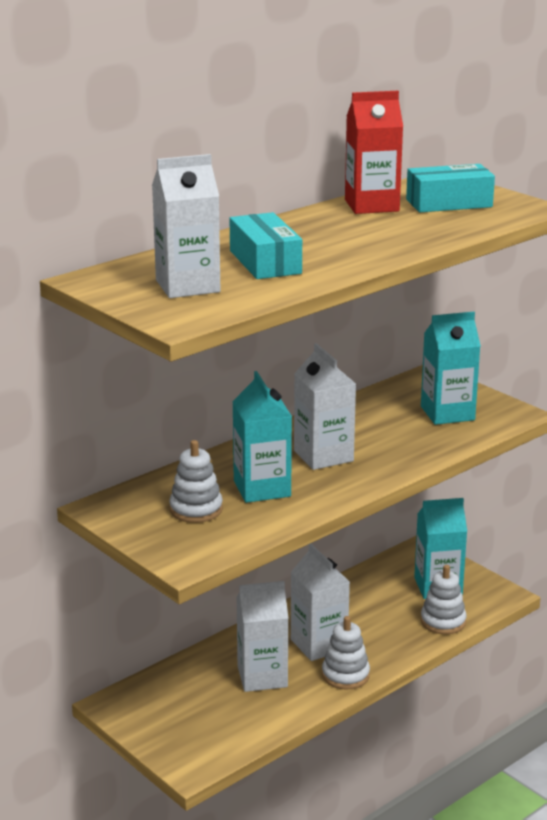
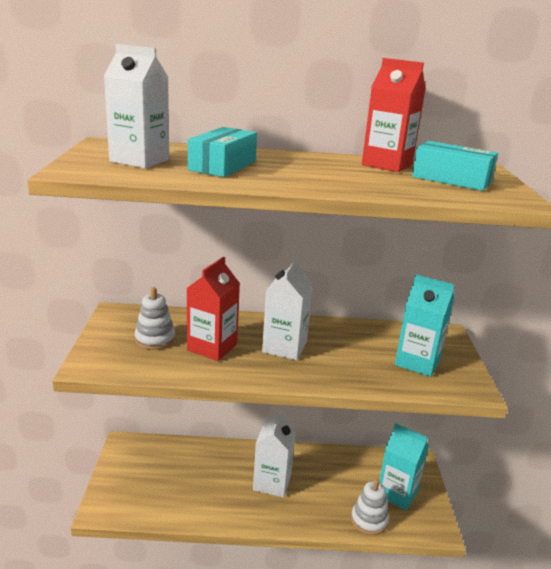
camera: 40 degrees right, 0 degrees up
turquoise carton [232,371,292,503] -> red carton [187,257,240,361]
white carton [236,581,289,692] -> none
white stacking toy [322,616,370,690] -> none

